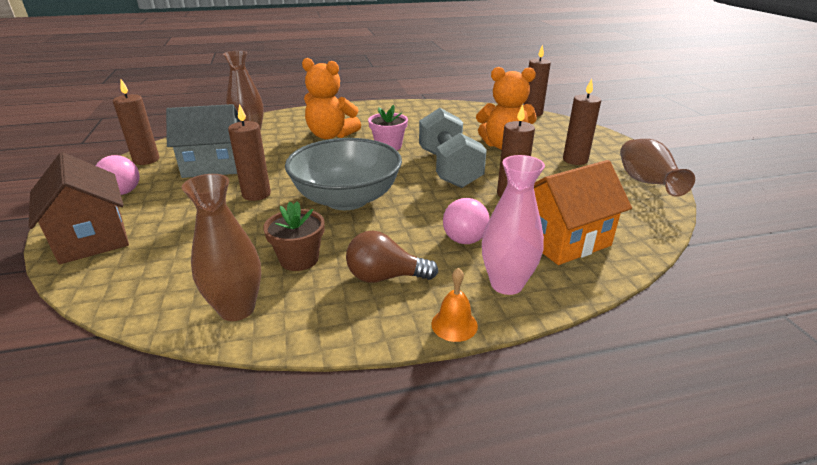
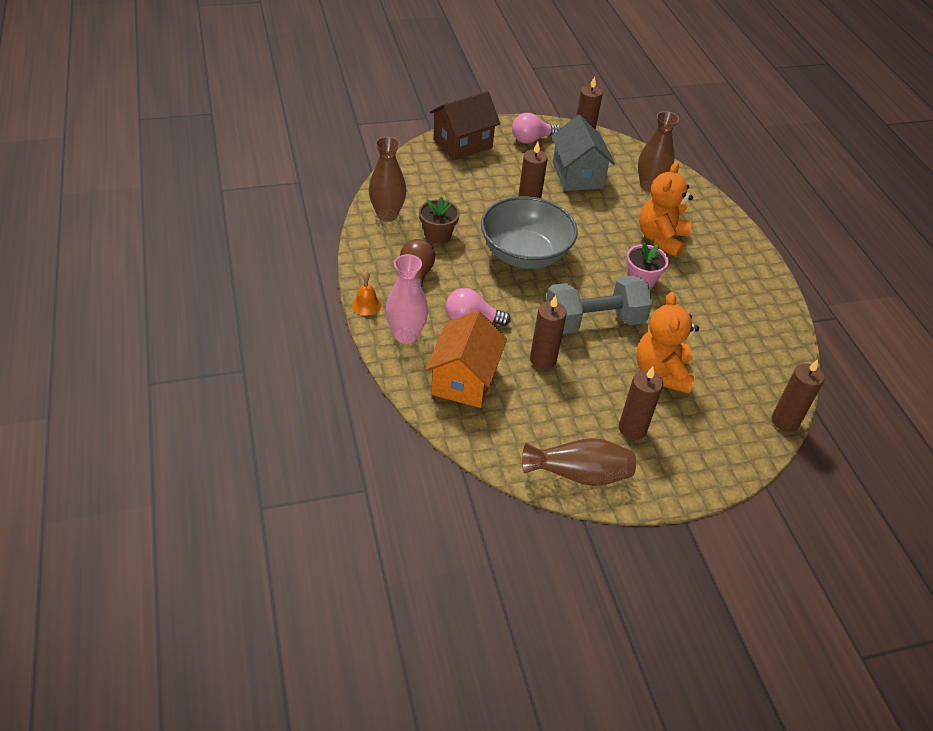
camera: 85 degrees right, 15 degrees up
orange house [534,160,632,265] -> orange house turned 45 degrees clockwise [425,310,507,408]

